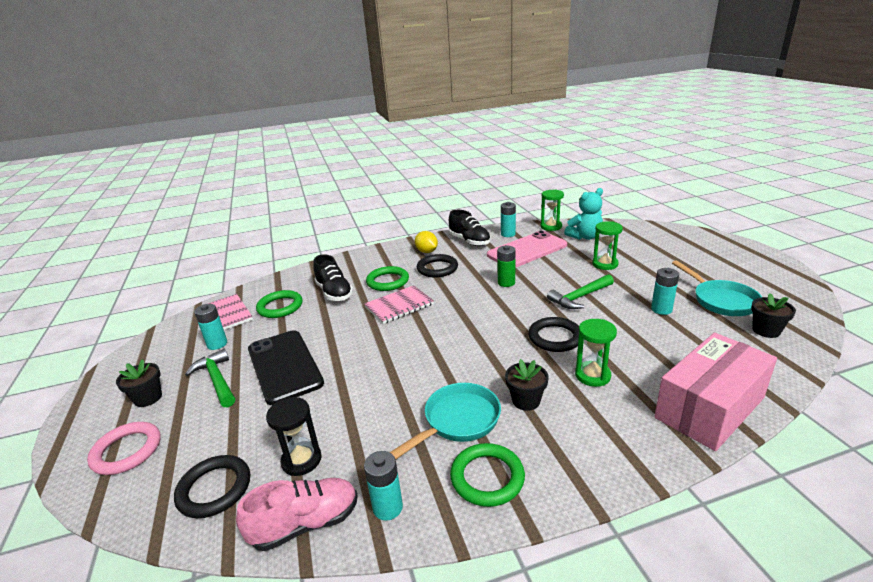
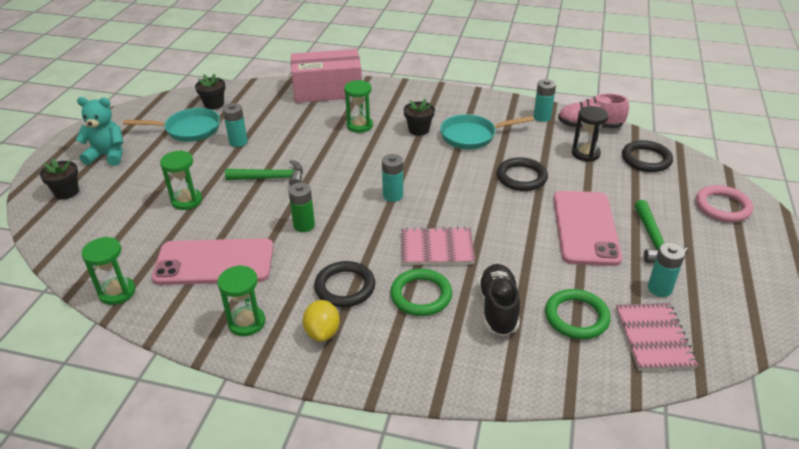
camera: 150 degrees left, 10 degrees up
black flower pot [116,359,162,407] -> black flower pot moved to [40,158,79,199]
black phone [248,330,324,405] -> pink phone [553,191,623,266]
black shoe [449,210,491,246] -> green hourglass [217,265,265,336]
green ring [450,443,525,507] -> none
turquoise battery [501,202,516,237] -> turquoise battery moved to [382,154,403,202]
black ring [528,317,579,352] -> black ring moved to [497,157,548,191]
turquoise teddy bear [564,188,603,240] -> turquoise teddy bear moved to [76,97,124,166]
turquoise pan [672,261,762,316] -> turquoise pan turned 75 degrees clockwise [123,108,220,142]

